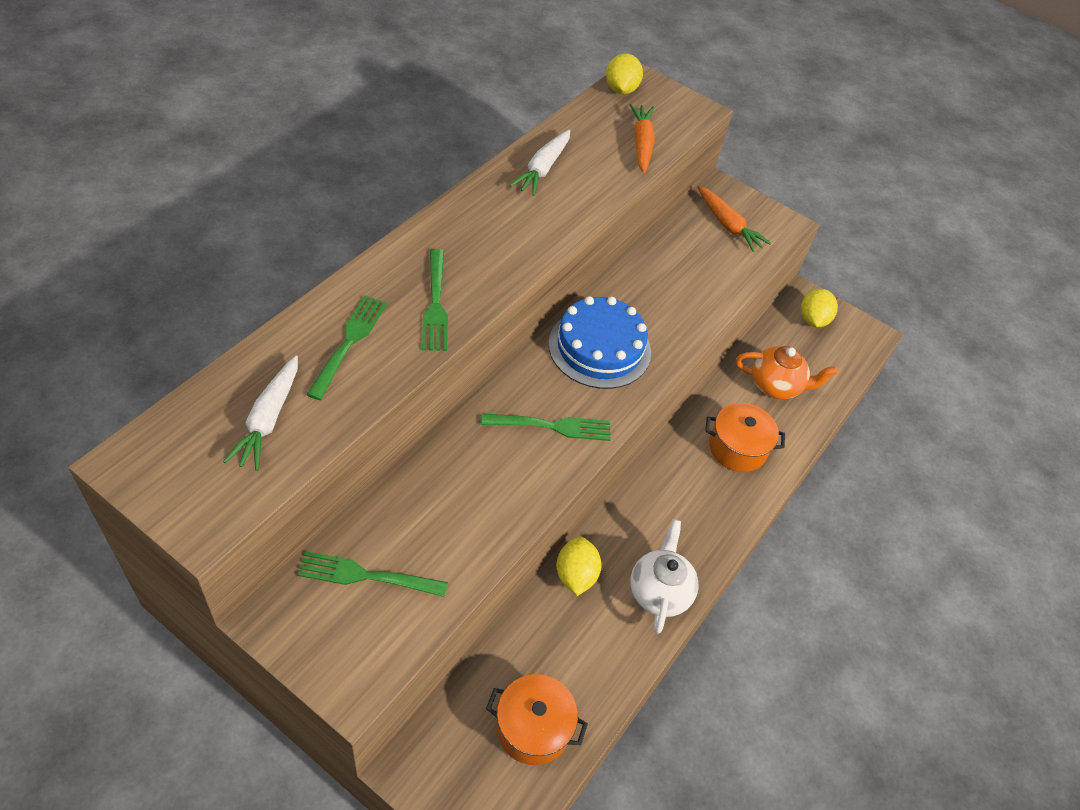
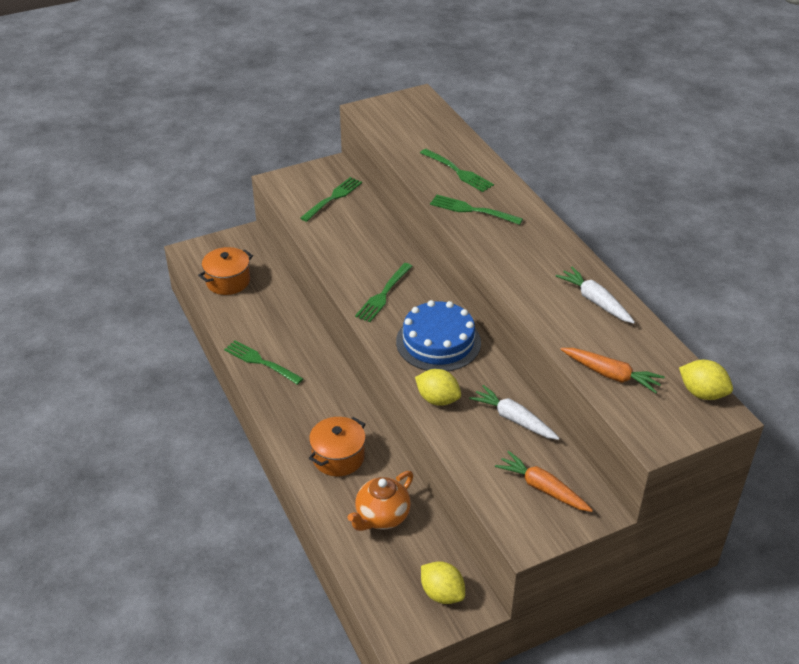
camera: 125 degrees right, 10 degrees down
white carrot [223,355,298,471] -> white carrot moved to [469,385,560,440]
yellow lemon [556,537,602,596] -> yellow lemon moved to [415,369,461,406]
white teapot [630,519,698,634] -> green fork [224,340,304,385]
orange carrot [697,186,771,252] -> orange carrot turned 45 degrees clockwise [495,451,593,512]

